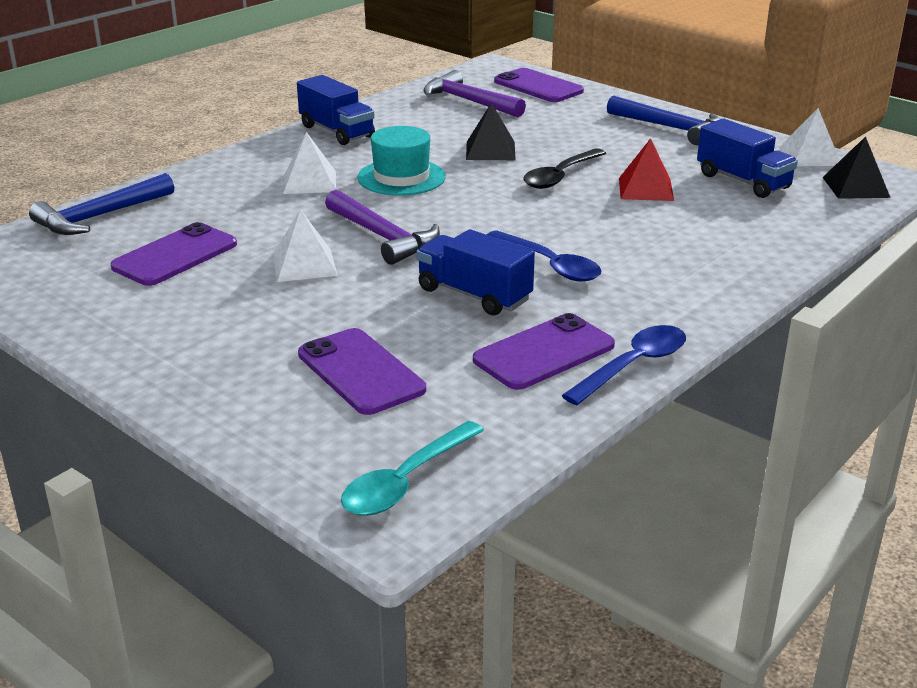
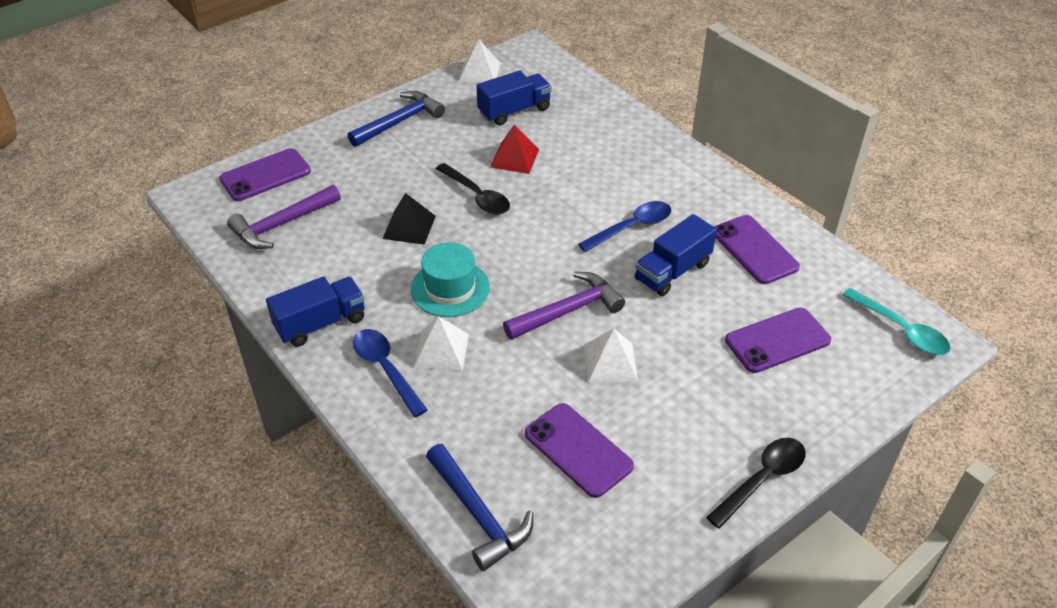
camera: 80 degrees left, 15 degrees up
blue spoon [561,325,686,405] -> blue spoon moved to [353,329,428,417]
black pyramid [822,136,891,199] -> none
none -> black spoon [706,438,806,529]

